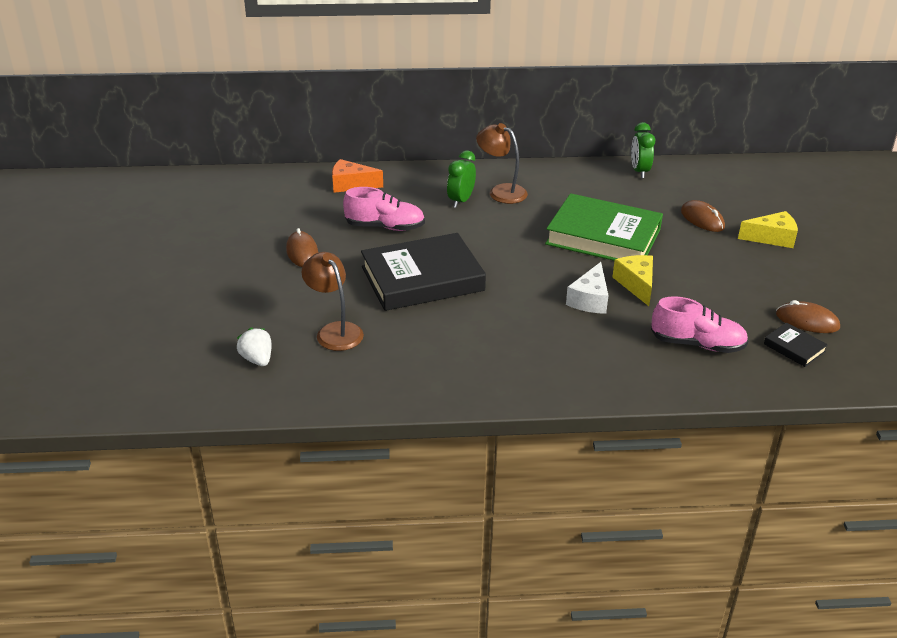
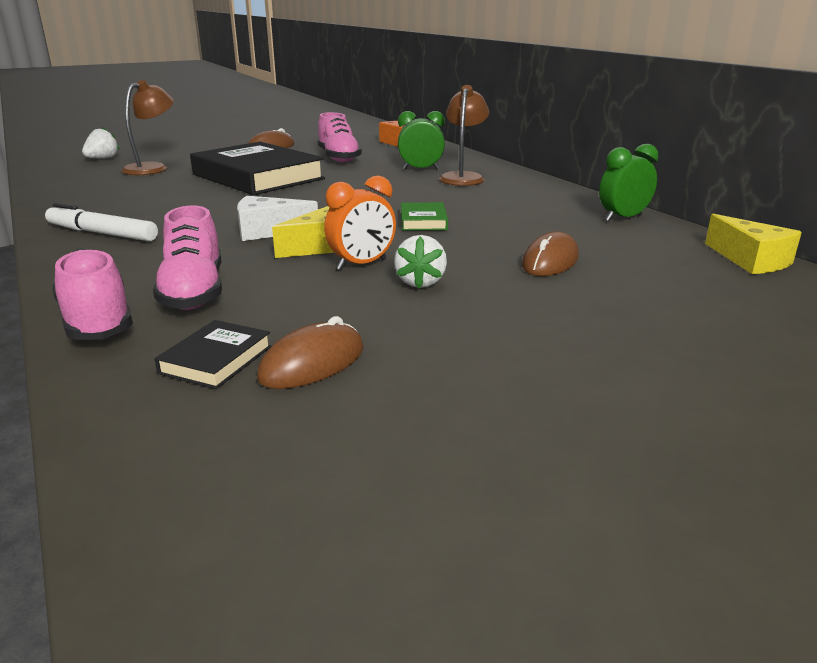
camera: 65 degrees right, 10 degrees down
green book [545,193,663,261] -> green book [401,202,448,231], size x0.42
yellow cheese [738,211,798,248] -> yellow cheese moved to [705,214,802,274]
brown mouse [776,300,840,333] -> brown mouse turned 45 degrees clockwise [257,316,364,389]
none -> white marker [45,203,158,241]
none -> pink shoe [53,248,133,340]
none -> orange clock [324,176,396,270]
none -> white strawberry [394,235,447,288]

